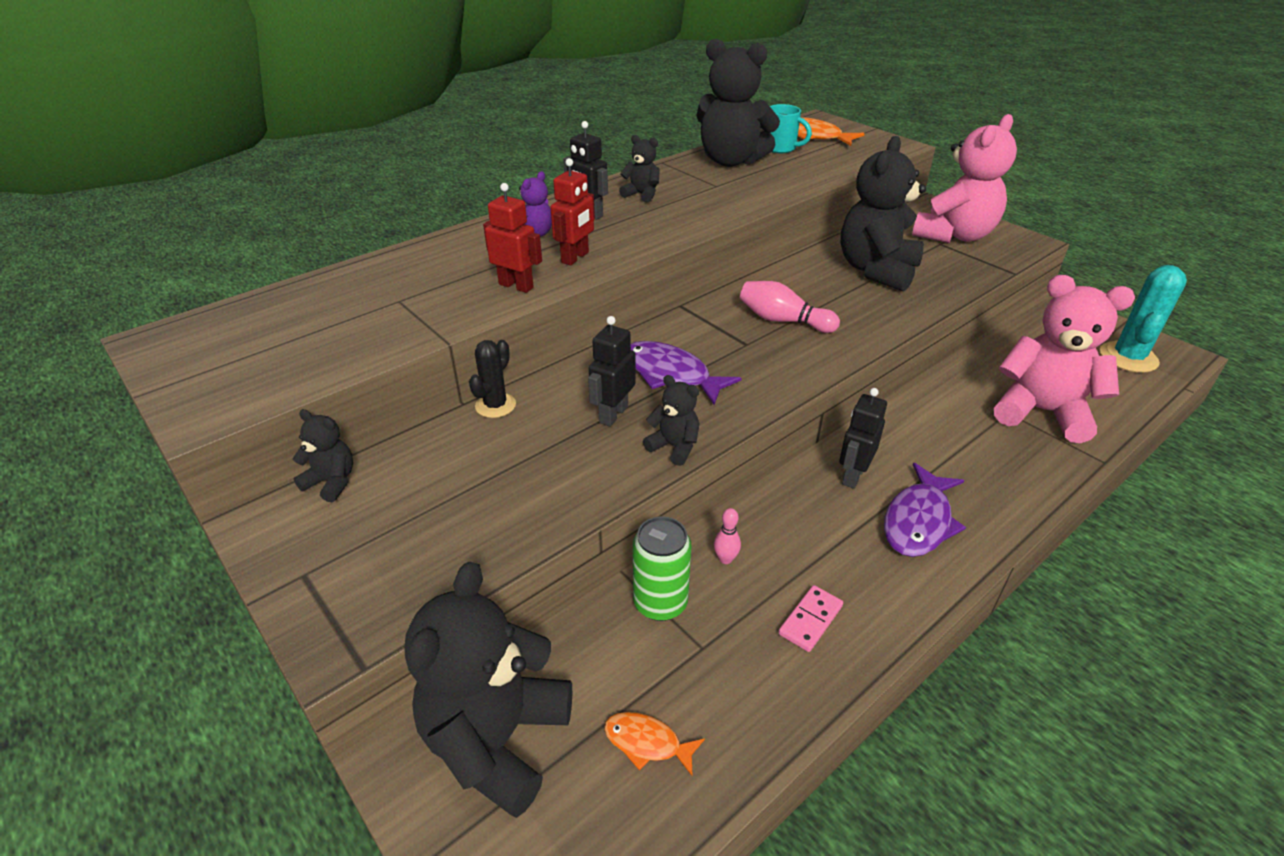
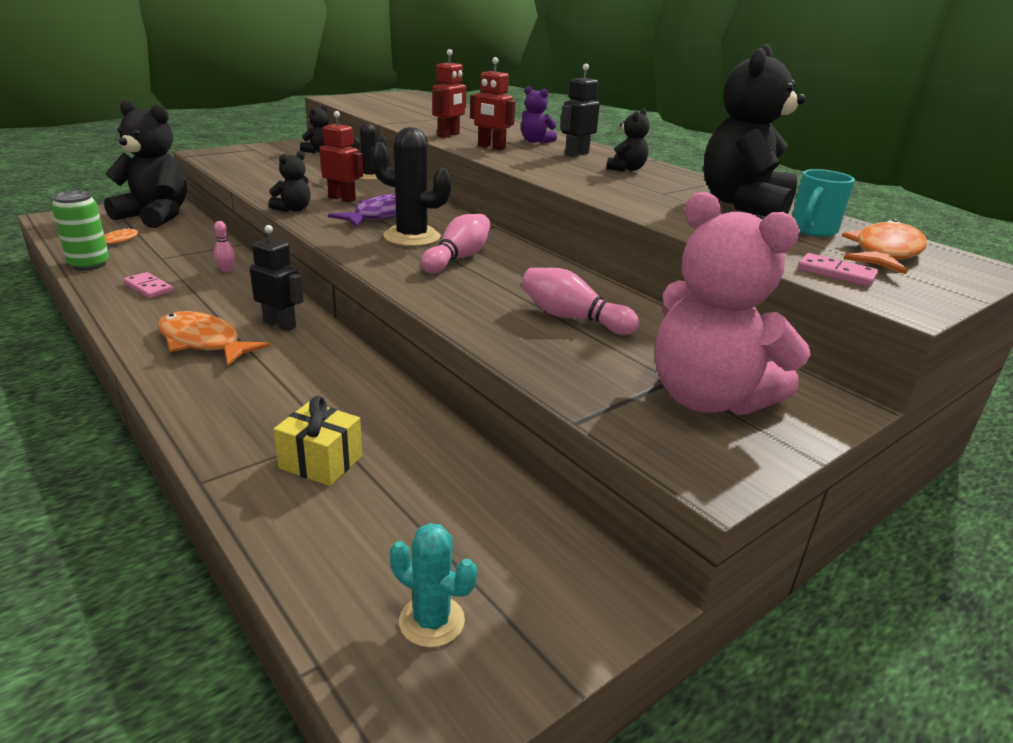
camera: 90 degrees right, 10 degrees down
black robot [588,316,636,427] -> red robot [319,111,363,202]
green can [633,516,692,621] -> green can moved to [52,191,109,270]
black teddy bear [841,136,926,292] -> pink bowling pin [521,268,639,335]
purple fish [884,463,966,557] -> orange fish [158,311,270,366]
pink teddy bear [994,275,1135,443] -> yellow gift [273,396,362,486]
turquoise cactus [1100,265,1187,373] -> turquoise cactus [390,523,477,648], size x0.61
none -> black cactus [372,127,452,246]
none -> pink domino [798,253,878,287]

